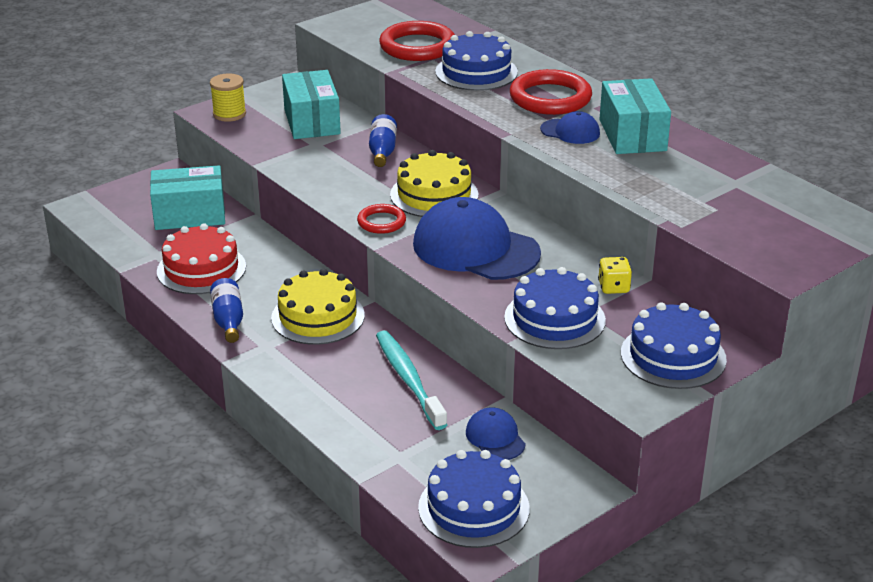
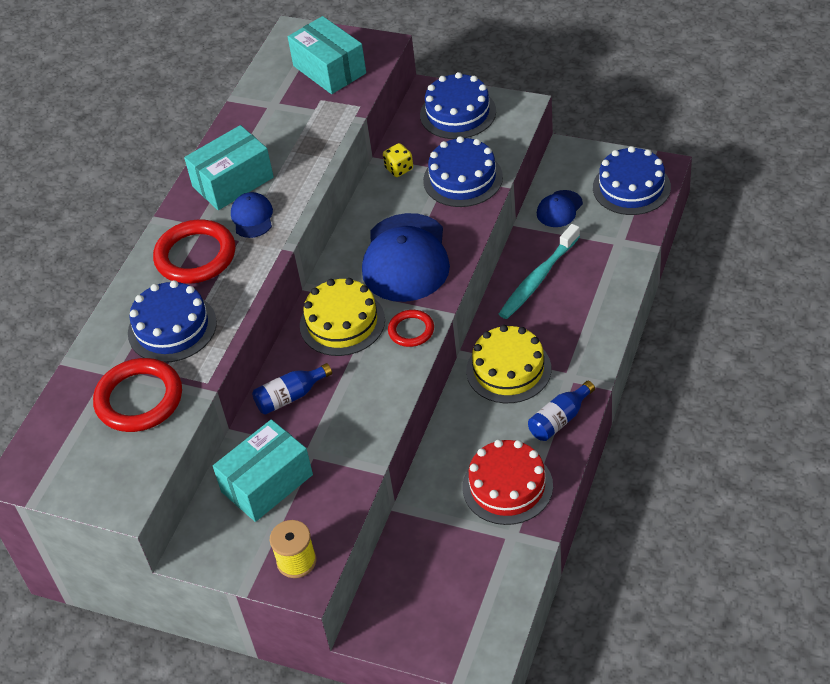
camera: 115 degrees left, 15 degrees up
turquoise box [150,165,225,230] -> turquoise box moved to [288,16,366,94]

